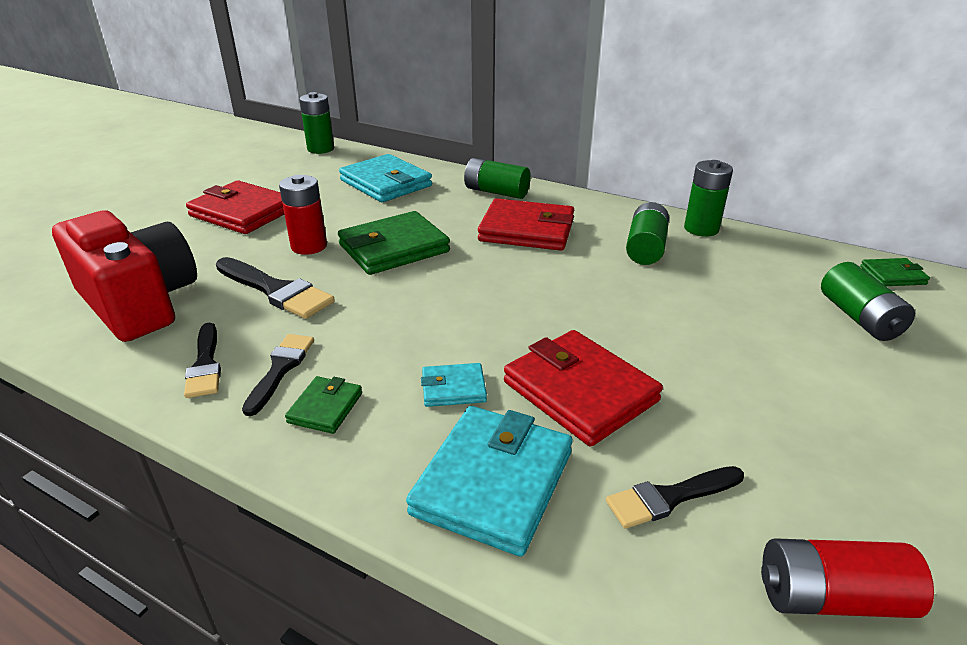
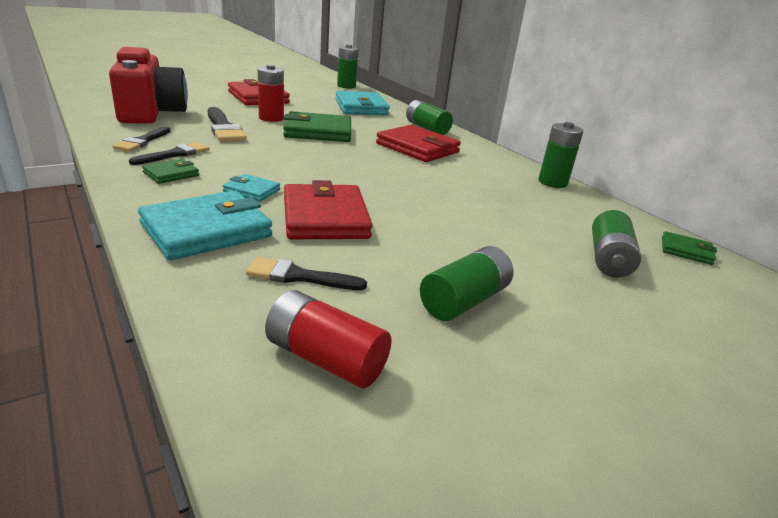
camera: 25 degrees right, 5 degrees down
green battery [626,202,669,265] -> green battery moved to [420,246,513,321]

